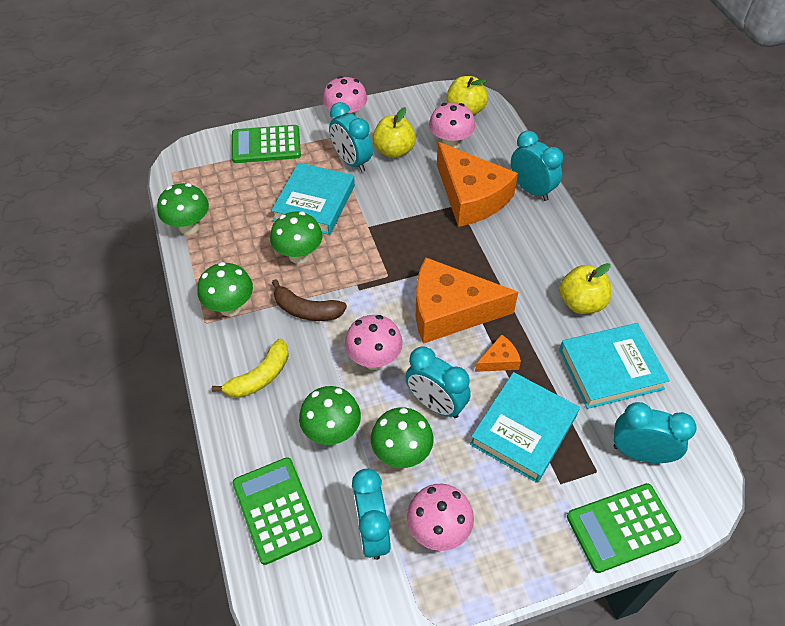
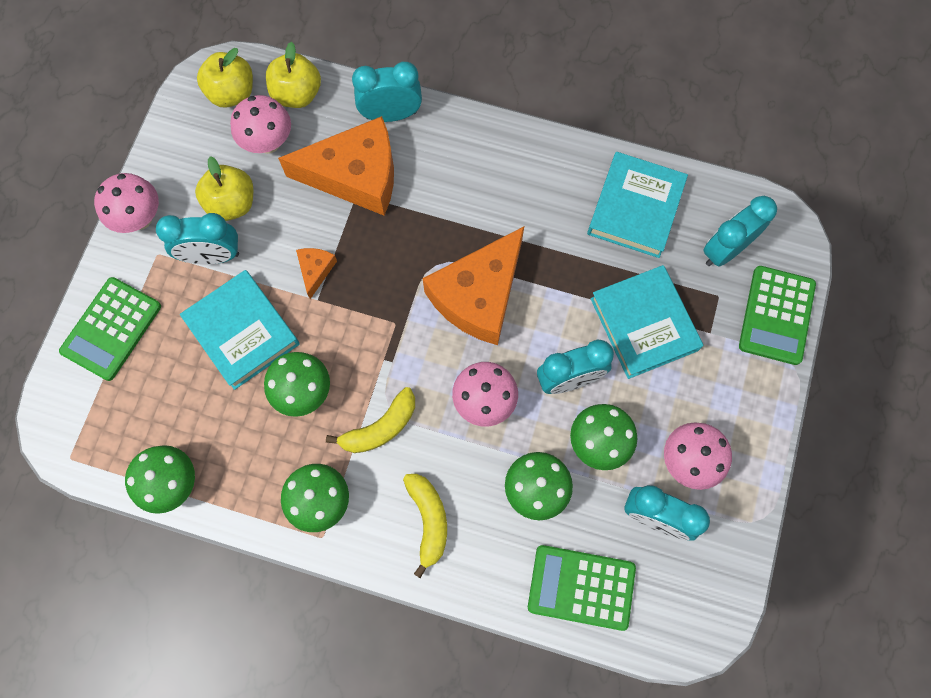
camera: 55 degrees left, 20 degrees up
brown banana [272,279,347,321] -> yellow banana [326,387,415,453]
orange cheese [475,334,521,372] -> orange cheese moved to [296,248,337,299]
yellow apple [559,263,611,314] -> yellow apple moved to [266,42,321,108]

